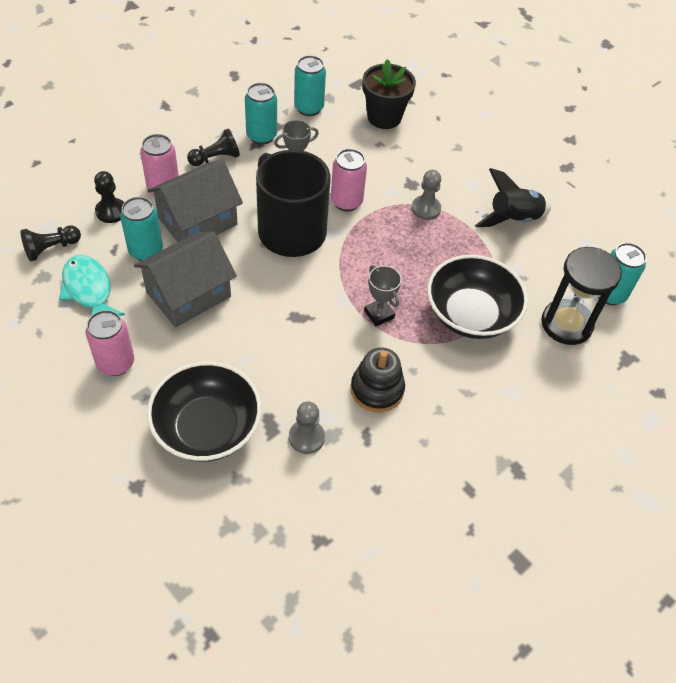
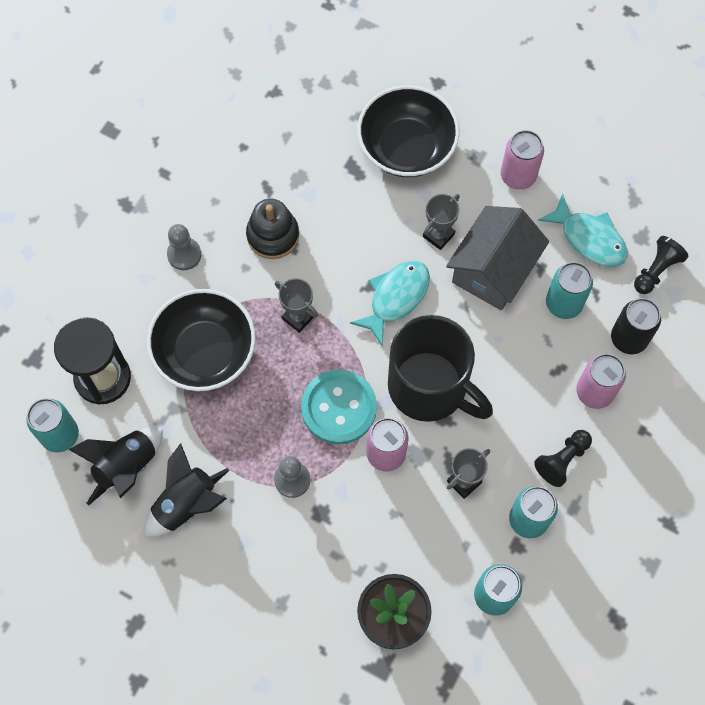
camera: 165 degrees right, 15 degrees up
black pawn [94,171,124,223] -> black can [611,298,661,354]
grey house [147,160,243,242] -> none
grey pawn [289,401,325,454] -> grey pawn moved to [167,224,201,270]
none -> black rocket [68,428,163,506]
none -> turquoise button [301,370,377,445]
none -> turquoise fish [350,261,430,346]
none -> grey trophy [423,194,460,250]

